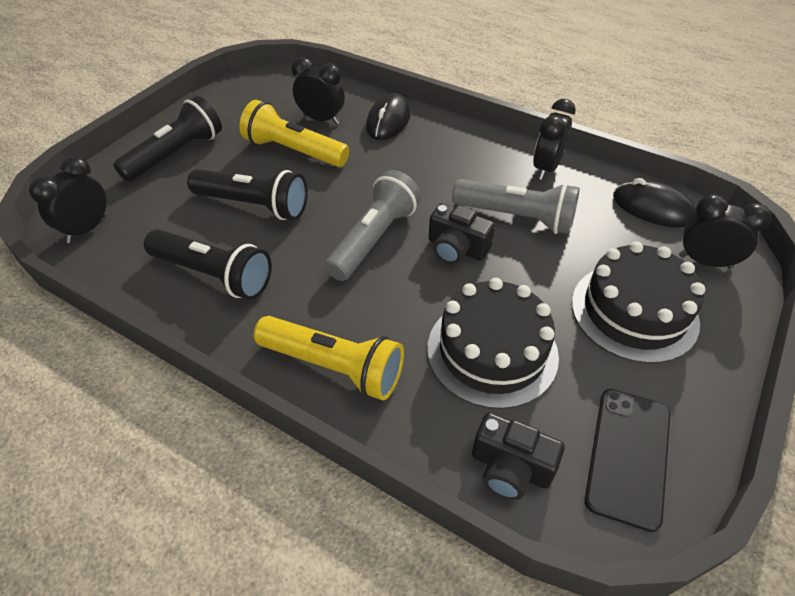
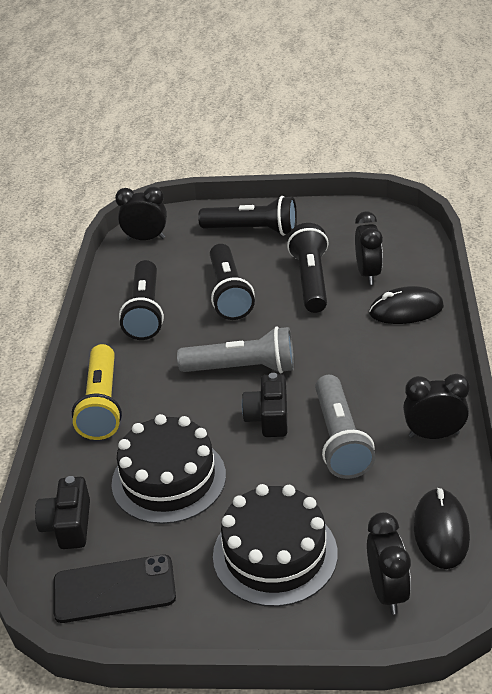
camera: 65 degrees right, 10 degrees down
yellow flashlight [240,100,349,167] -> black flashlight [287,223,329,313]

